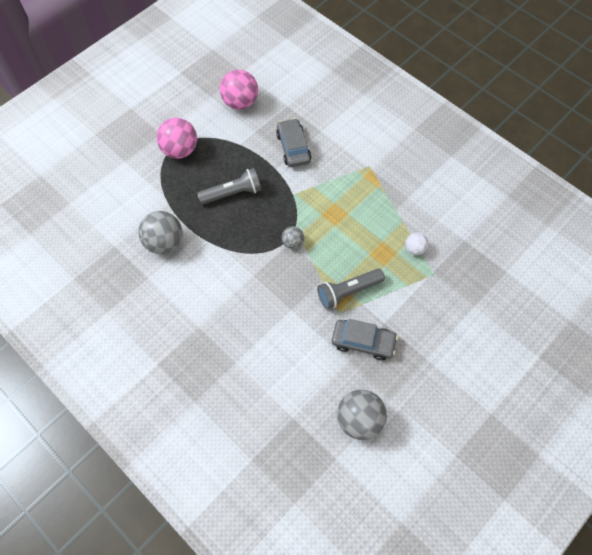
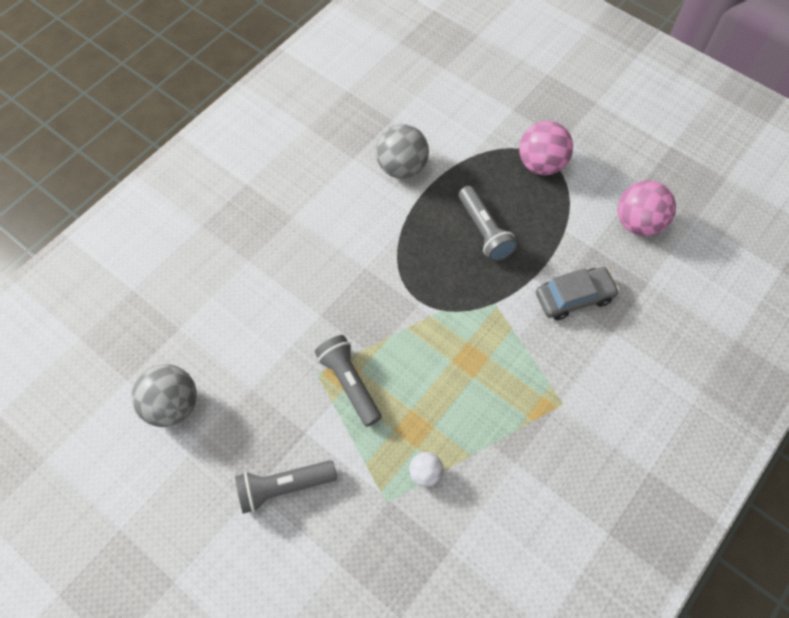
camera: 85 degrees right, 0 degrees up
grey ball [282,226,304,249] -> none
grey car [332,319,398,360] -> none
none -> grey flashlight [235,460,337,514]

